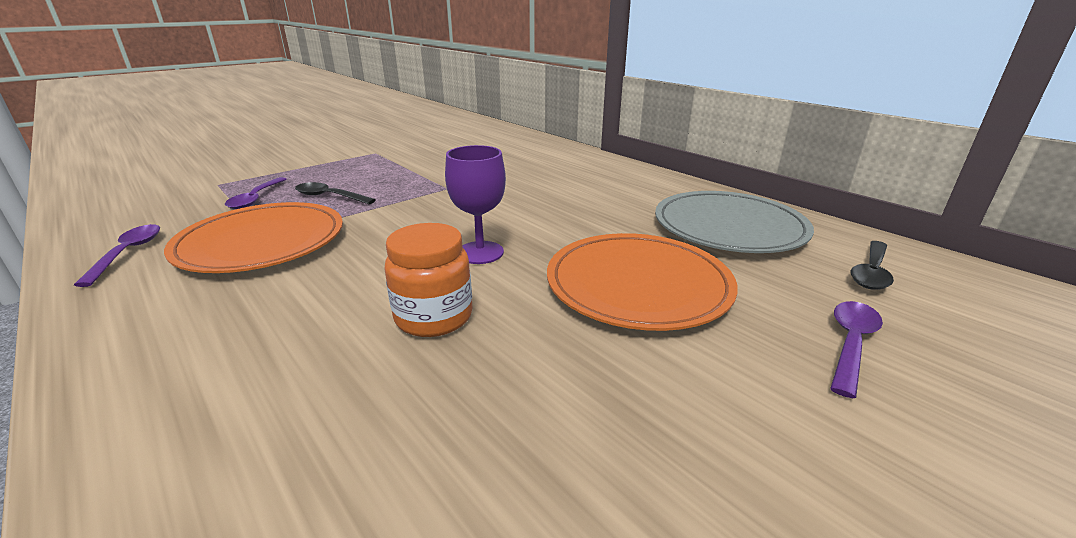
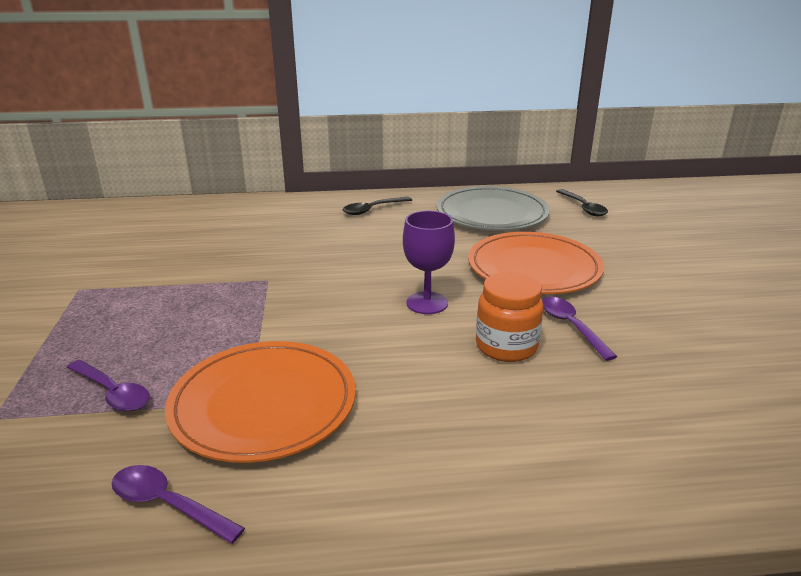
camera: 55 degrees left, 0 degrees up
black spoon [295,182,376,204] -> black spoon moved to [343,197,412,215]
purple spoon [830,301,883,398] -> purple spoon moved to [542,297,617,361]

